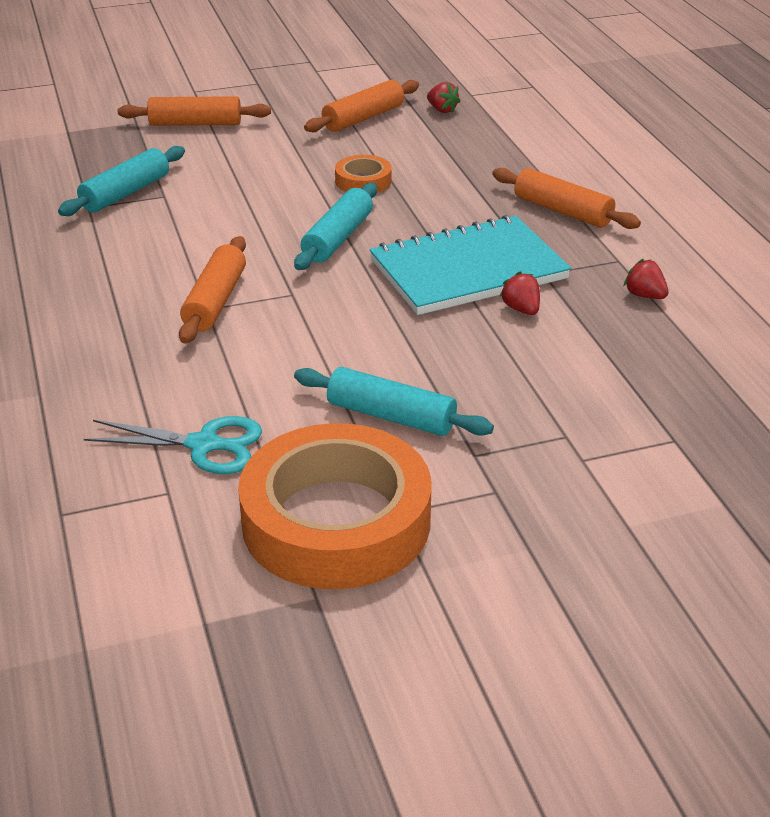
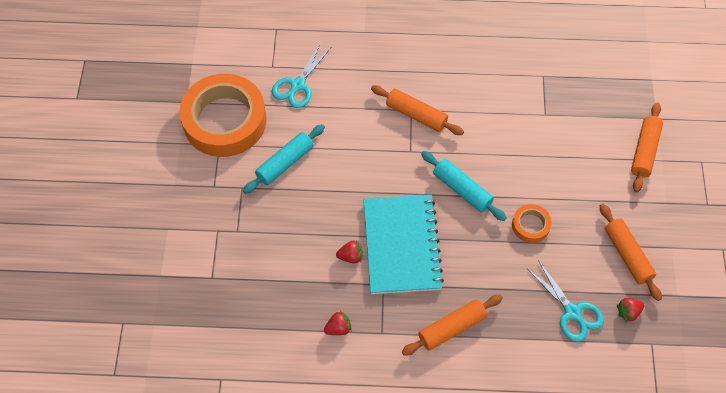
camera: 110 degrees right, 25 degrees up
turquoise rolling pin [58,146,185,216] -> none
none -> turquoise scissors [528,260,604,342]

